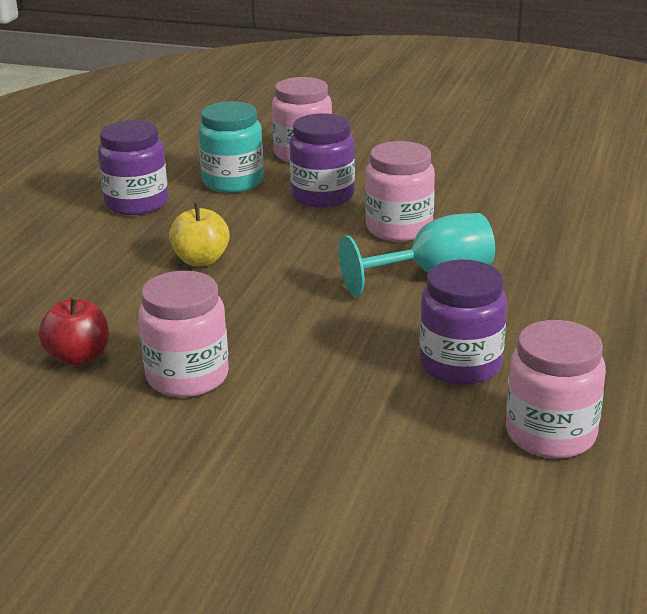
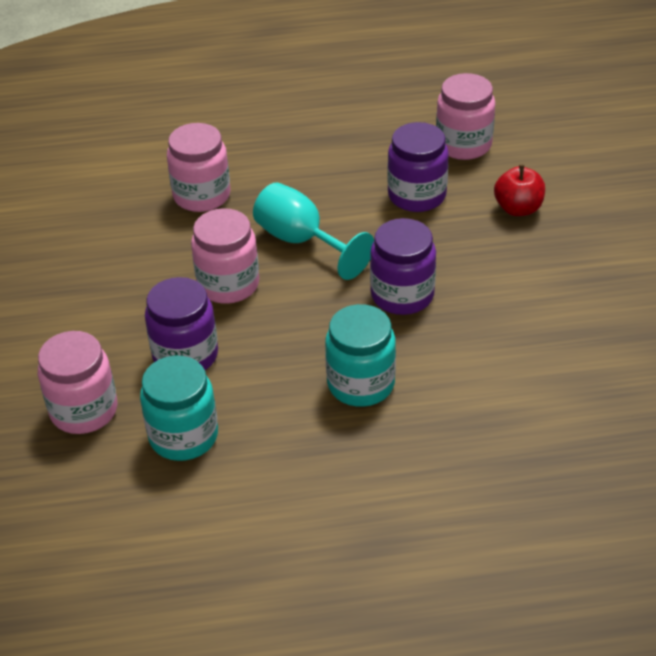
camera: 115 degrees left, 15 degrees up
red apple [38,296,109,366] -> red apple moved to [494,165,545,216]
purple jar [98,120,168,215] -> purple jar moved to [370,218,436,315]
pink jar [138,271,229,397] -> pink jar moved to [167,123,231,212]
yellow apple [169,203,230,266] -> turquoise jar [325,304,396,407]

